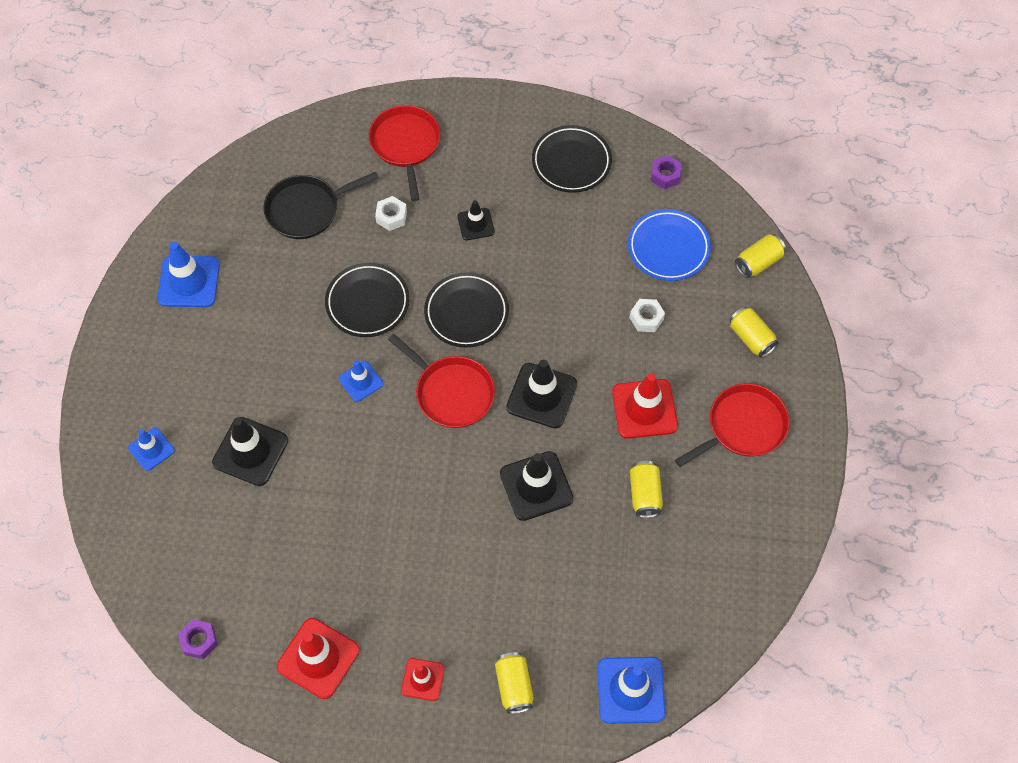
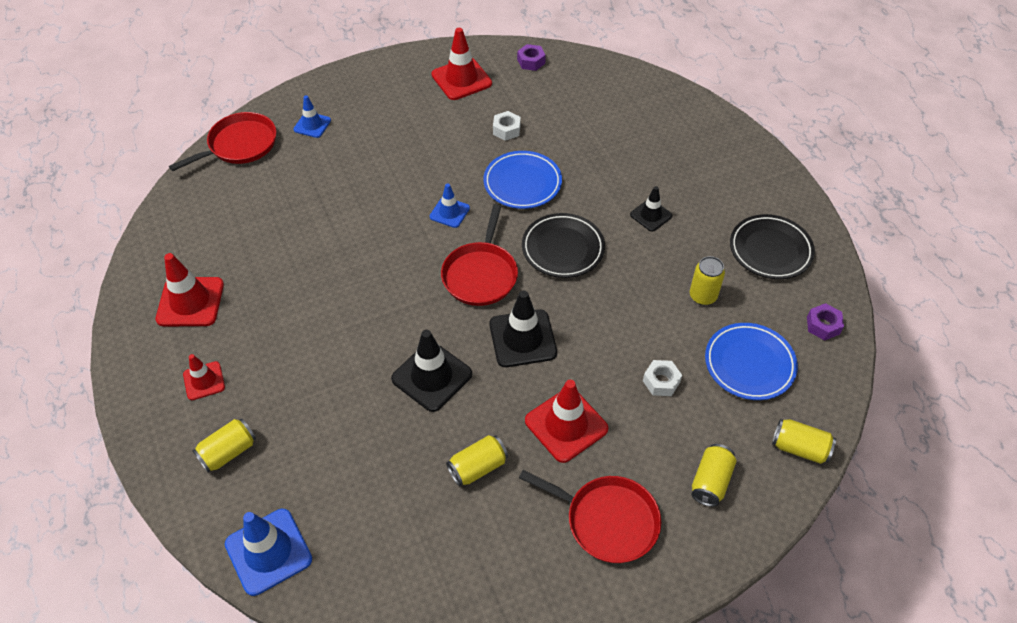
camera: 60 degrees right, 10 degrees down
blue traffic cone [157,242,220,307] -> red traffic cone [431,28,492,100]
purple nut [178,619,218,659] -> purple nut moved to [517,44,546,71]
black traffic cone [212,417,288,486] -> none
black pan [263,172,379,239] -> none
black plate [325,263,409,337] -> blue plate [483,151,562,209]
red pan [369,105,440,201] -> red pan moved to [169,112,276,171]
white nut [375,196,407,231] -> white nut moved to [493,111,521,141]
none -> yellow can [690,256,725,305]

